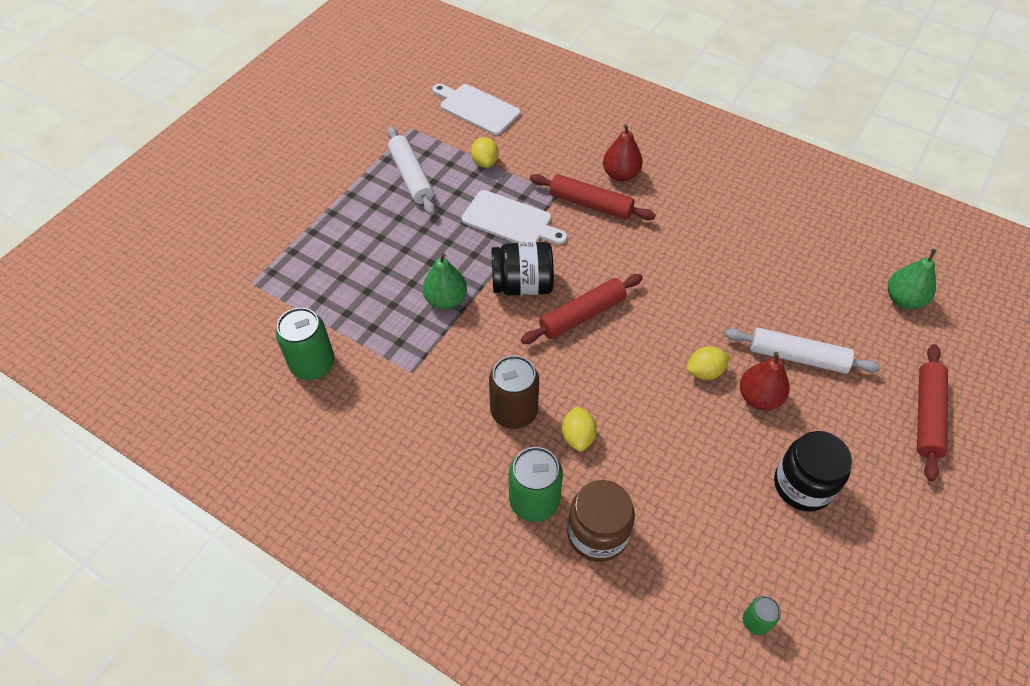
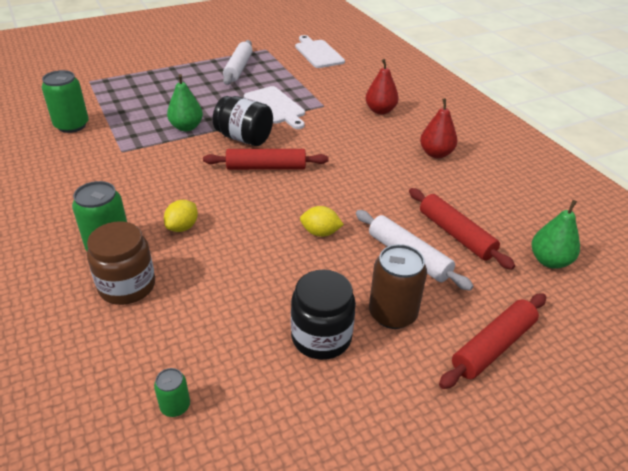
camera: 30 degrees right, 15 degrees down
yellow lemon [471,137,499,168] -> none
brown can [489,355,539,429] -> brown can moved to [369,244,427,329]
red rolling pin [530,174,656,220] -> red rolling pin moved to [409,188,515,270]
red pear [740,352,790,410] -> red pear moved to [420,98,457,158]

